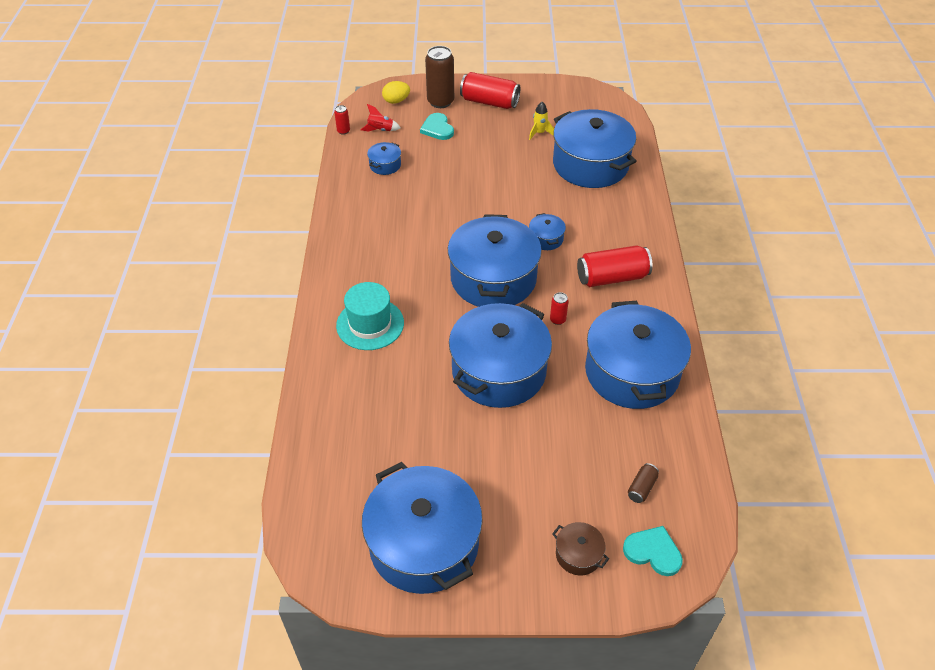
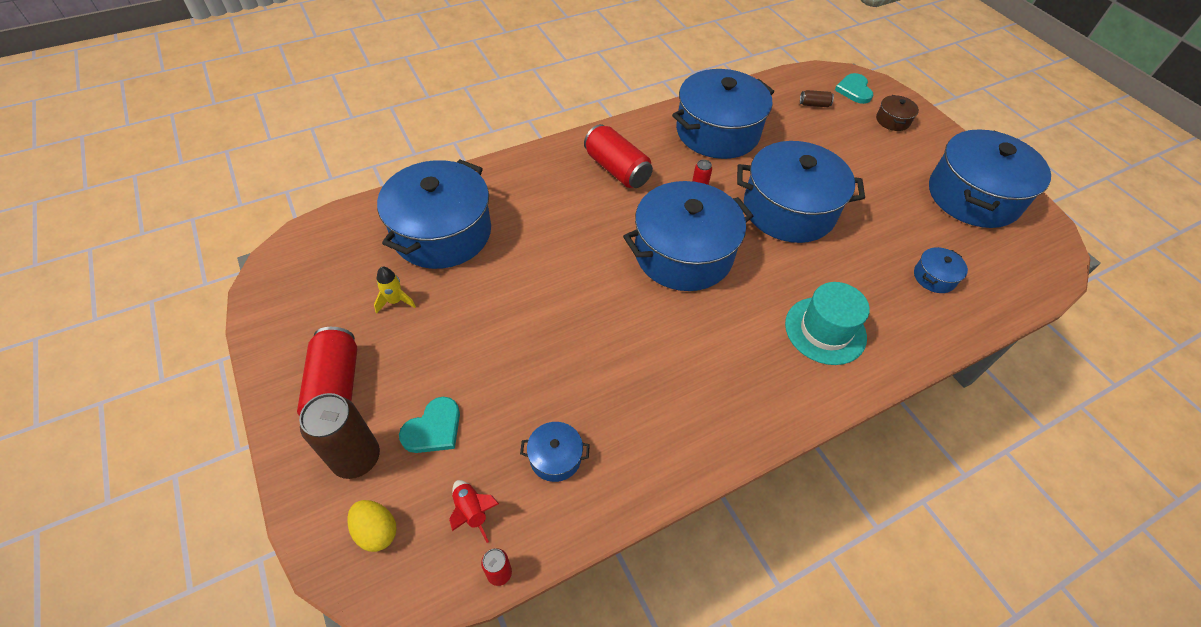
camera: 120 degrees left, 5 degrees up
blue pot [529,213,566,250] -> blue pot moved to [914,247,968,293]

